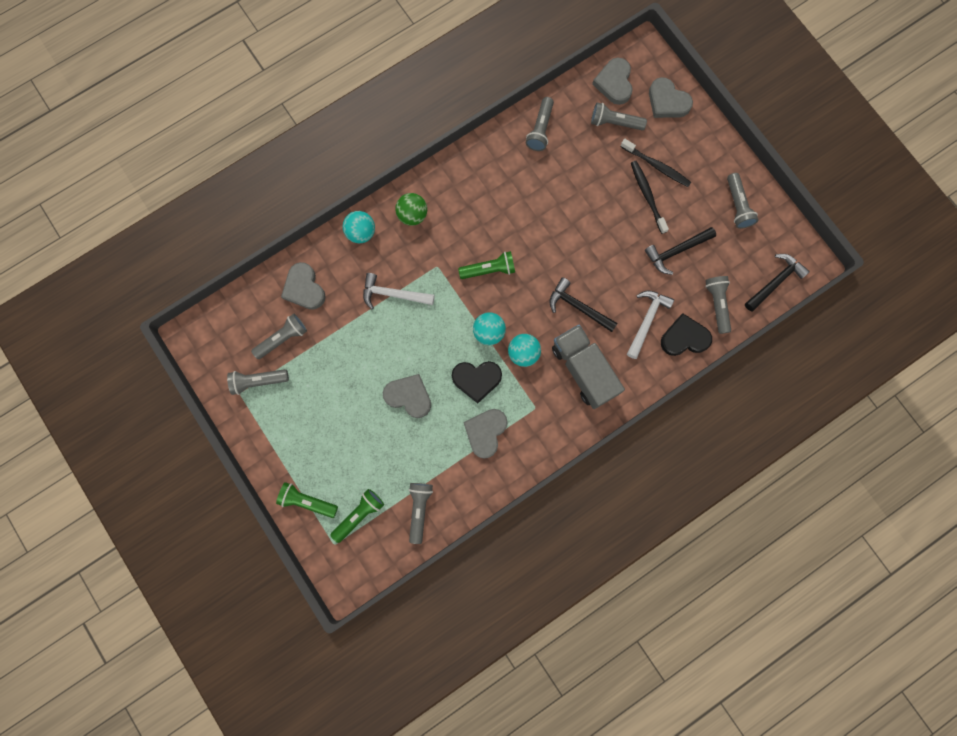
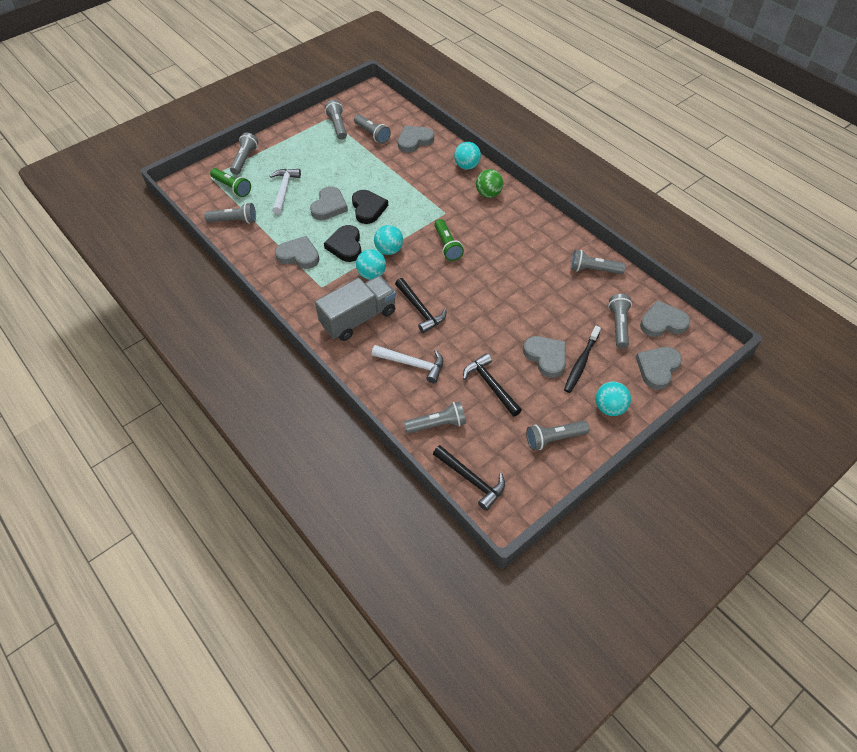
camera: 85 degrees right, 25 degrees down
green flashlight [276,482,338,518] -> grey flashlight [230,133,258,175]
white hammer [363,273,435,309] -> white hammer moved to [270,169,301,214]
black hammer [549,277,617,332] -> black hammer turned 120 degrees clockwise [395,278,446,333]
black toothbrush [631,161,669,234] -> grey heart [523,336,566,378]
black heart [661,313,712,356] -> black heart moved to [352,190,388,224]
none -> turquoise ball [595,382,631,416]

